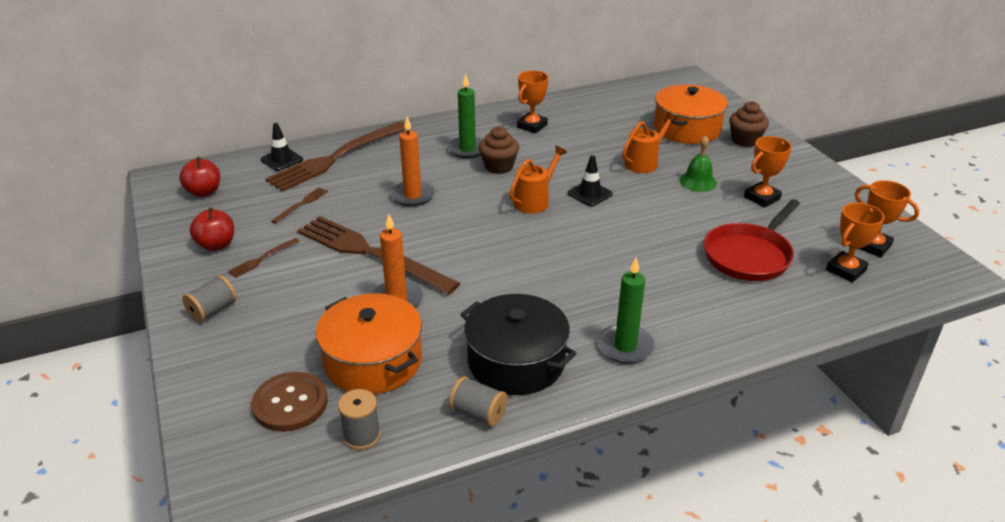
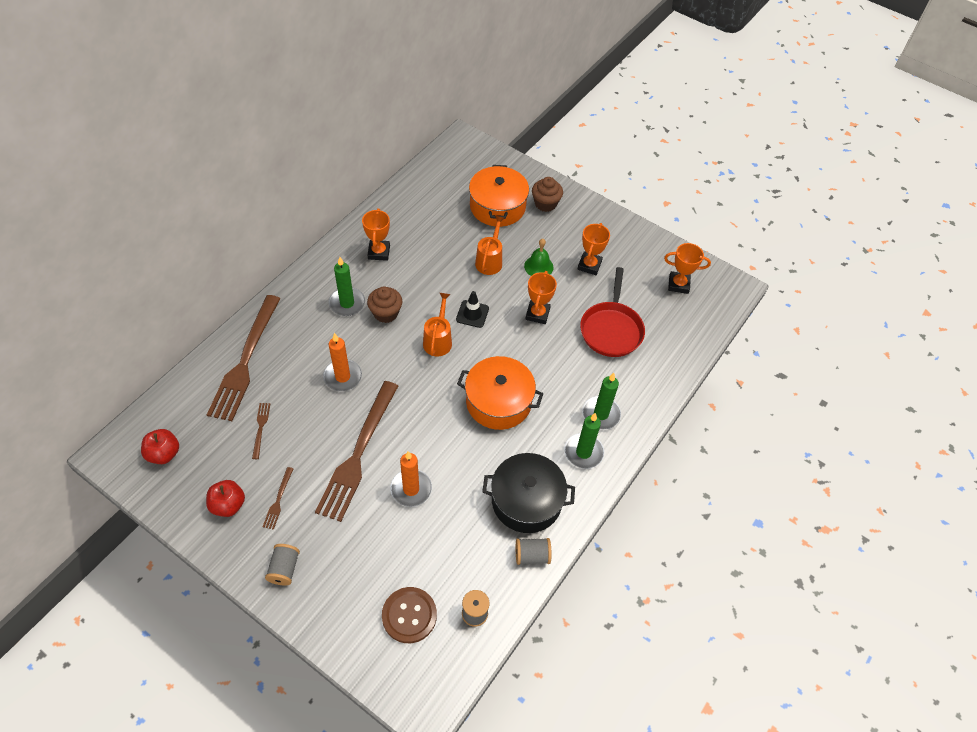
camera: 35 degrees left, 20 degrees up
black traffic cone [261,123,303,171] -> none
brown fork [297,216,460,295] -> brown fork turned 75 degrees counterclockwise [315,381,398,522]
orange pot [316,293,422,394] -> orange pot moved to [457,356,543,430]
orange trophy [826,203,885,283] -> orange trophy moved to [525,271,557,324]
none -> green candle [582,373,621,430]

